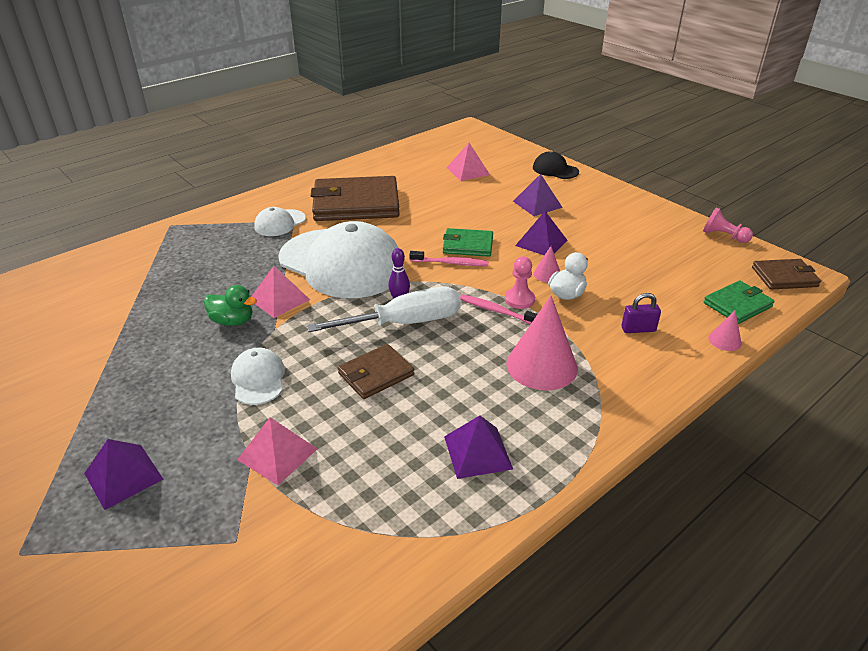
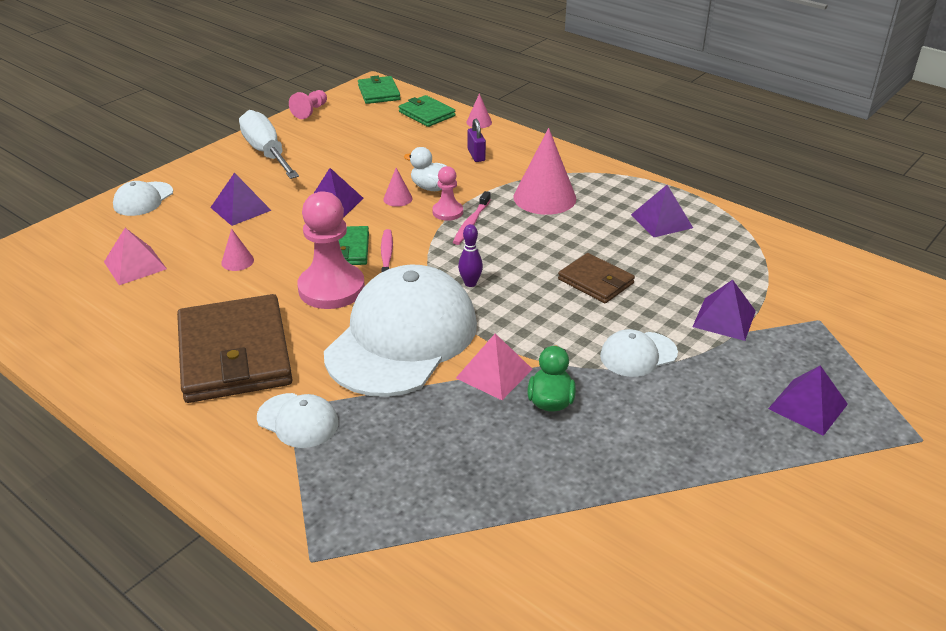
camera: 100 degrees left, 0 degrees up
pink pyramid [237,417,317,485] -> purple pyramid [693,280,756,341]
white screwdriver [307,287,461,332] -> white screwdriver moved to [239,110,299,179]
black cap [533,151,579,179] -> white cap [113,181,173,216]
brown wallet [752,259,821,290] -> green wallet [358,75,401,104]
none -> pink cone [221,228,254,271]
none -> pink pawn [297,191,365,309]

